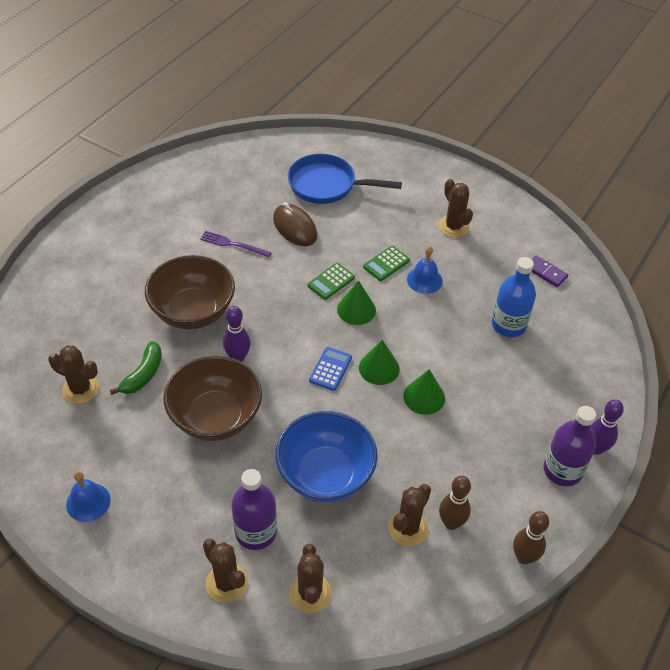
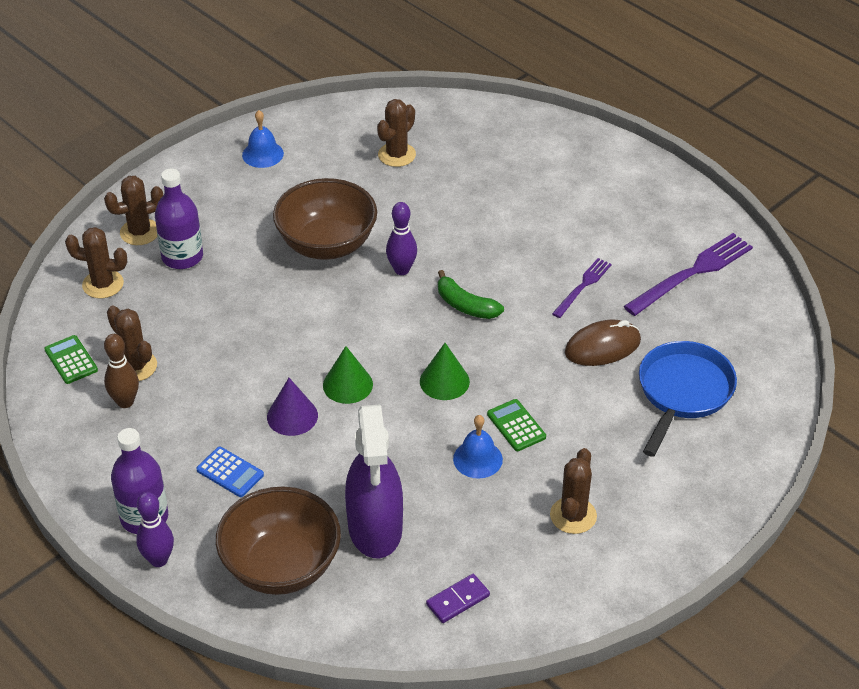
camera: 105 degrees right, 5 degrees down
green banana [110,341,162,395] -> green banana moved to [438,270,504,319]
brown bowl [145,255,235,330] -> brown bowl moved to [216,487,341,595]
blue bowl [275,411,378,502] -> none
green calculator [307,263,355,300] -> green calculator moved to [44,335,98,384]
blue calculator [309,347,352,391] -> blue calculator moved to [196,447,264,497]
green cone [403,369,445,415] -> purple cone [267,378,318,436]
brown cactus [439,179,473,238] -> brown cactus turned 60 degrees counterclockwise [550,448,597,534]
blue bottle [492,257,536,337] -> purple spray bottle [345,405,403,558]
brown bowling pin [513,511,549,565] -> none
none -> purple fork [624,233,753,316]

